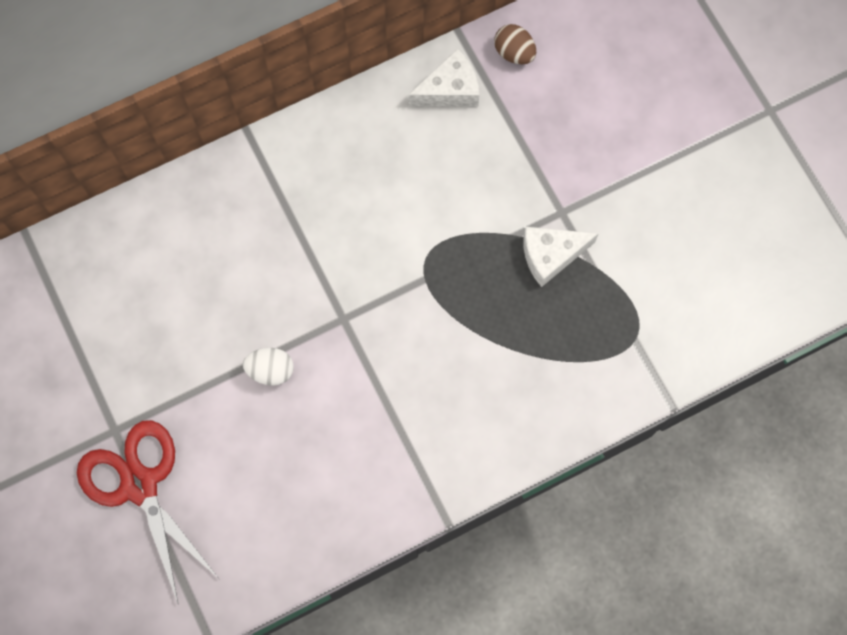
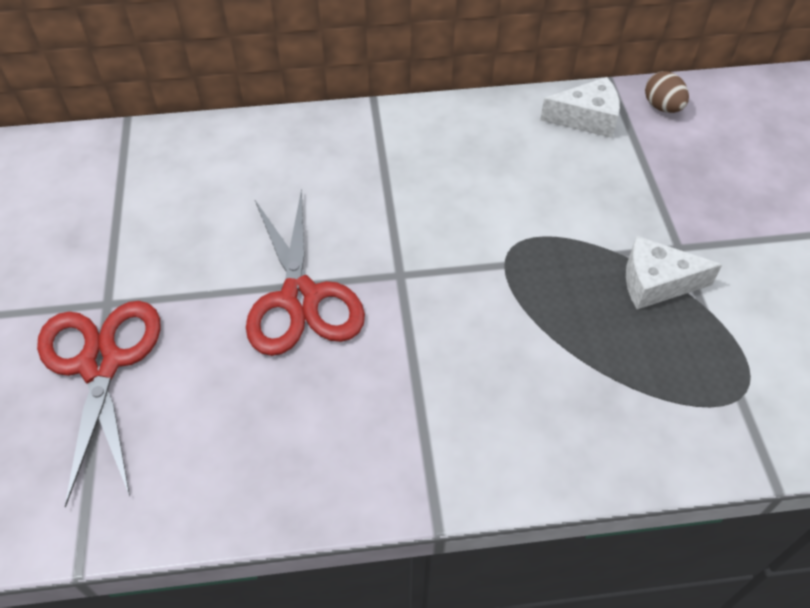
camera: 20 degrees right, 20 degrees down
white egg [243,348,294,386] -> red scissors [246,188,365,356]

